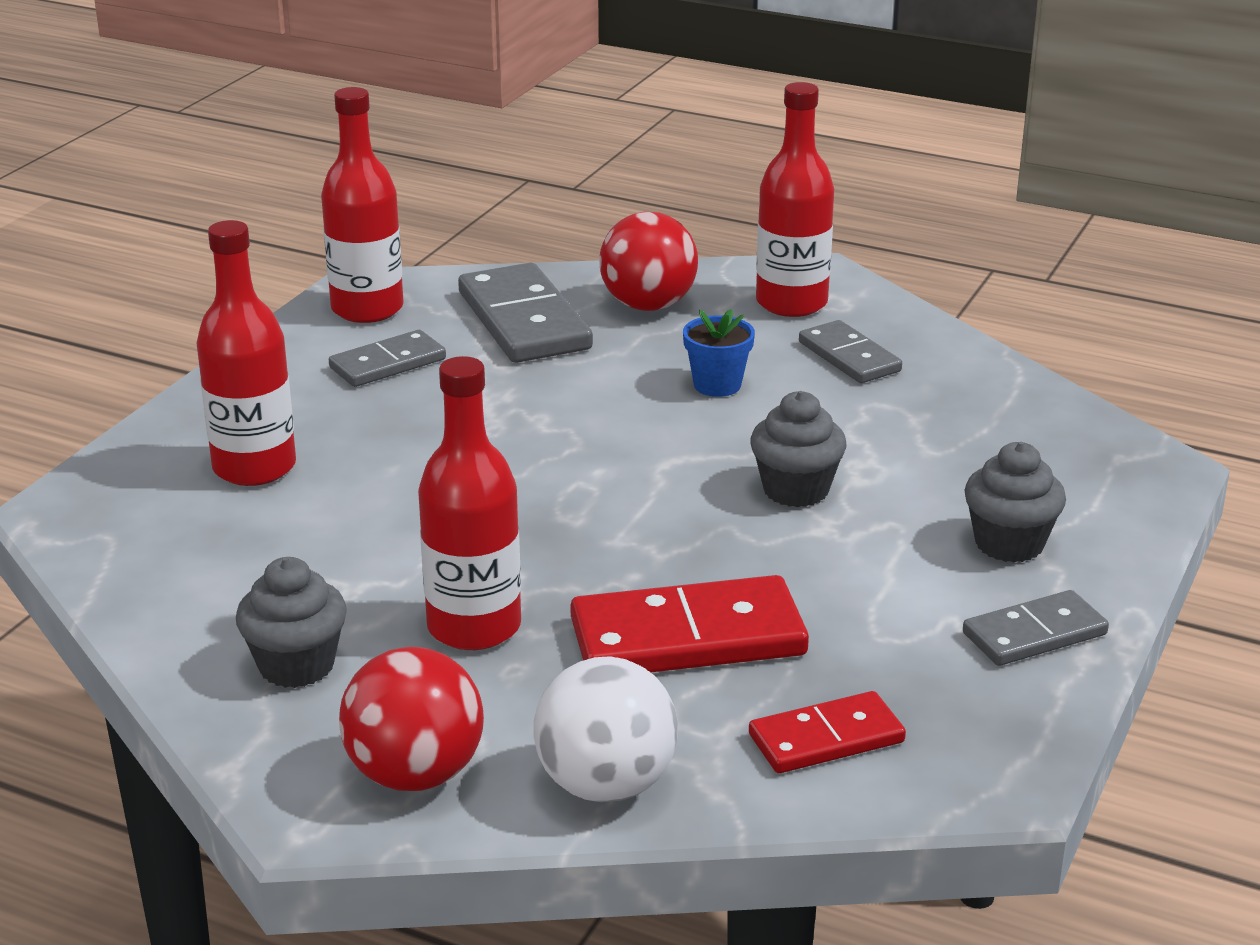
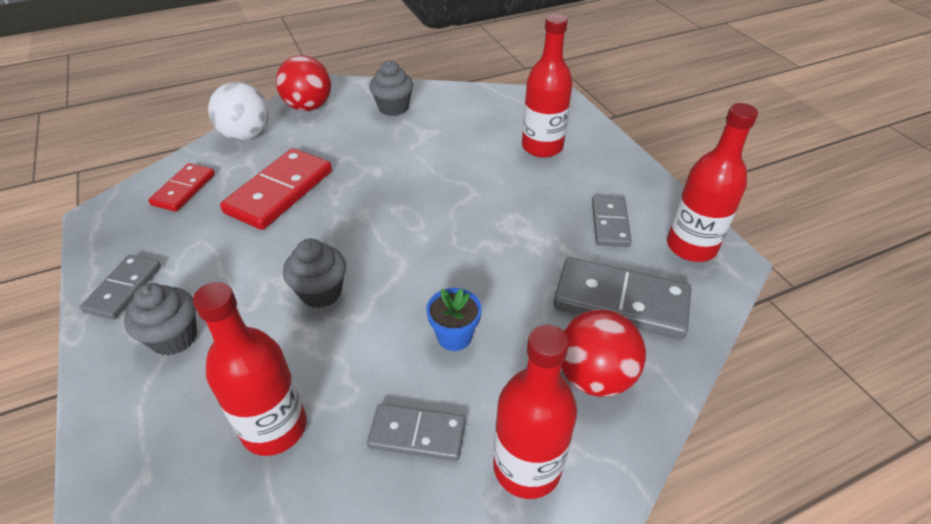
camera: 130 degrees right, 15 degrees up
red bottle [418,356,521,650] -> red bottle moved to [193,282,306,456]

